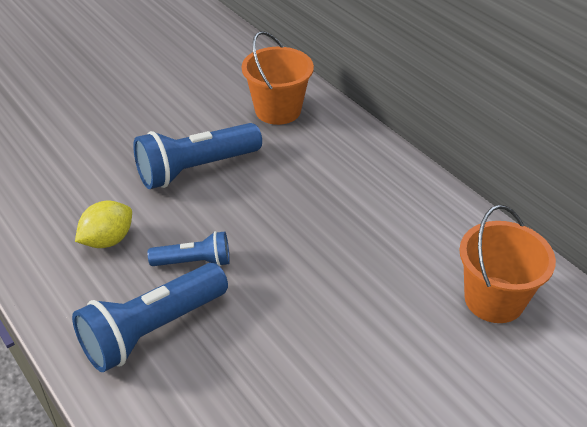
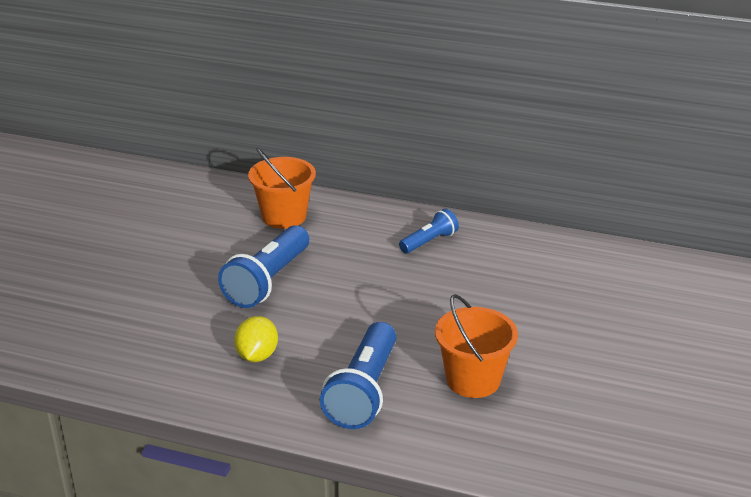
camera: 35 degrees left, 10 degrees down
blue flashlight [148,231,230,266] -> blue flashlight moved to [399,208,459,253]
orange bucket [459,205,556,323] -> orange bucket moved to [435,294,518,398]

